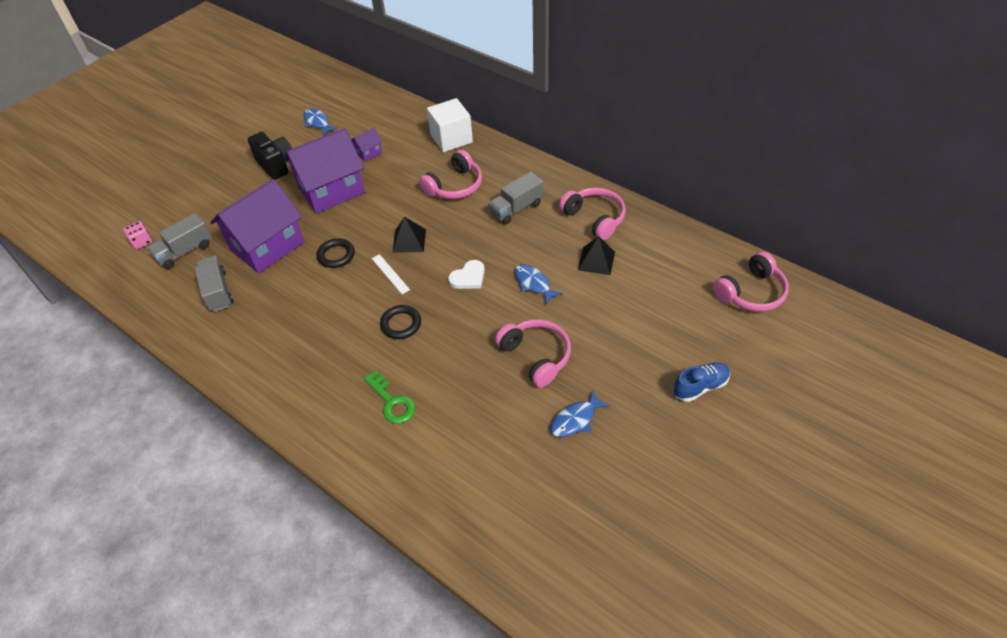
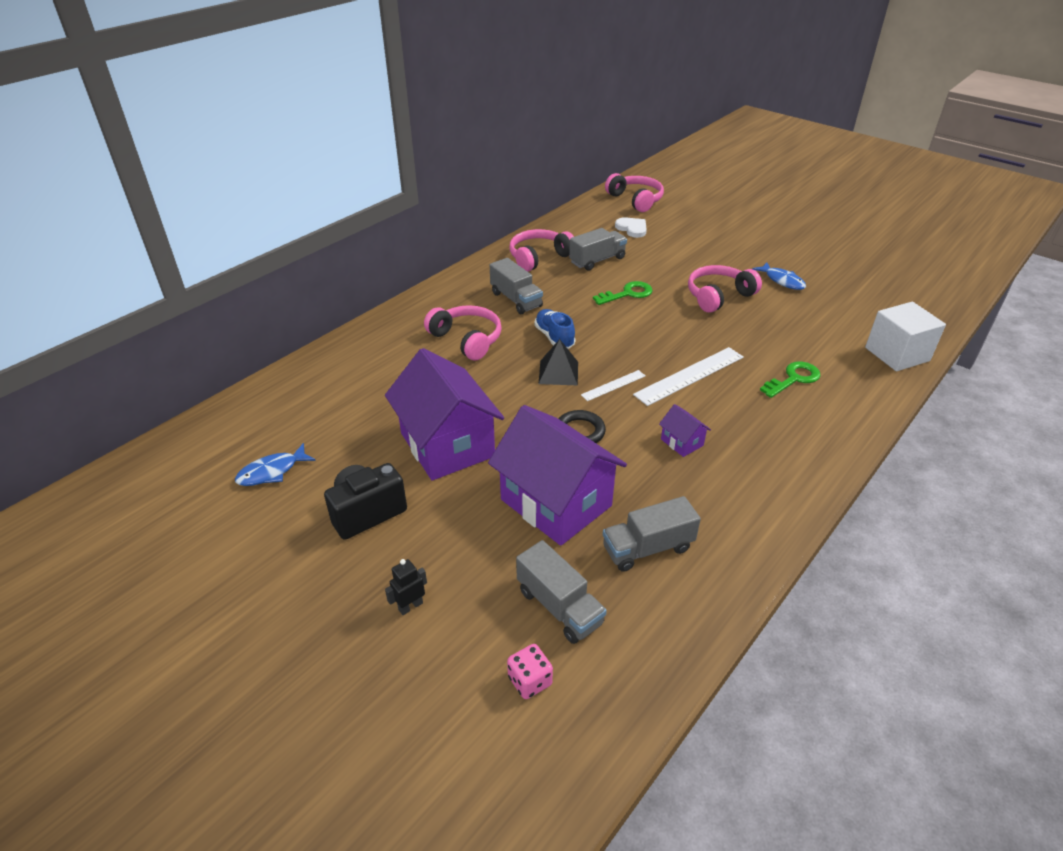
camera: 90 degrees left, 10 degrees down
purple house [351,128,383,162] -> purple house moved to [659,404,711,457]
black ring [380,305,421,339] -> white ruler [633,347,744,406]
white cube [427,98,473,152] -> white cube moved to [865,302,946,371]
white heart [448,260,485,289] -> white heart moved to [615,217,647,238]
blue fish [515,264,563,304] -> green key [593,281,653,305]
black pyramid [578,236,615,275] -> grey truck [569,228,627,271]
blue shoe [673,362,730,402] -> blue shoe moved to [534,309,575,349]
none -> black robot [385,559,427,615]

